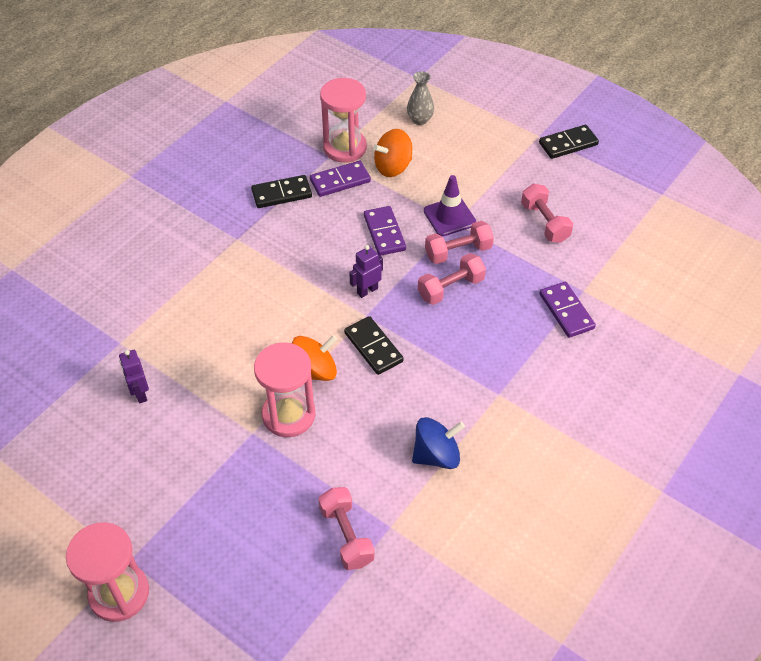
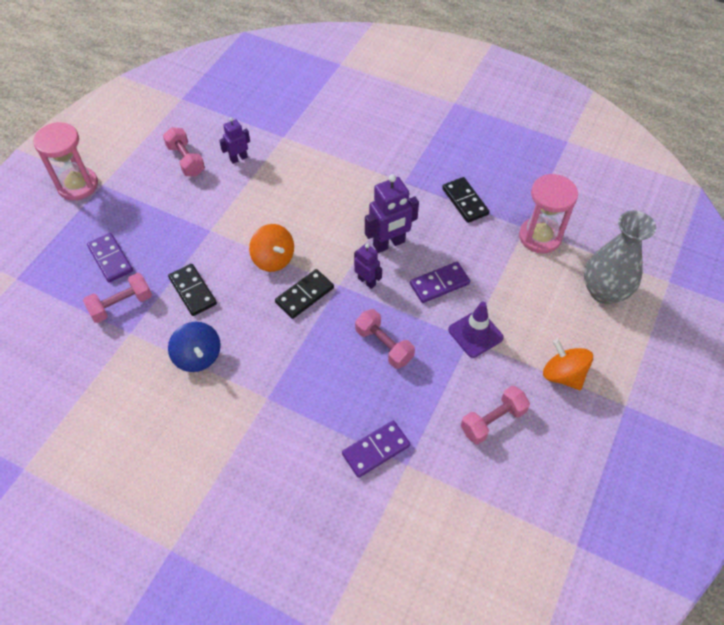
camera: 80 degrees right, 5 degrees up
pink hourglass [254,342,316,437] -> none
purple domino [310,161,371,197] -> purple domino moved to [87,233,133,283]
orange spinning top [373,129,412,177] -> orange spinning top moved to [543,339,593,390]
grey vase [407,71,434,125] -> grey vase [584,210,656,304], size x1.87
pink dumbbell [425,221,494,264] -> pink dumbbell moved to [163,127,205,176]
black domino [539,125,599,159] -> black domino moved to [168,264,217,316]
none -> purple robot [365,174,419,253]

